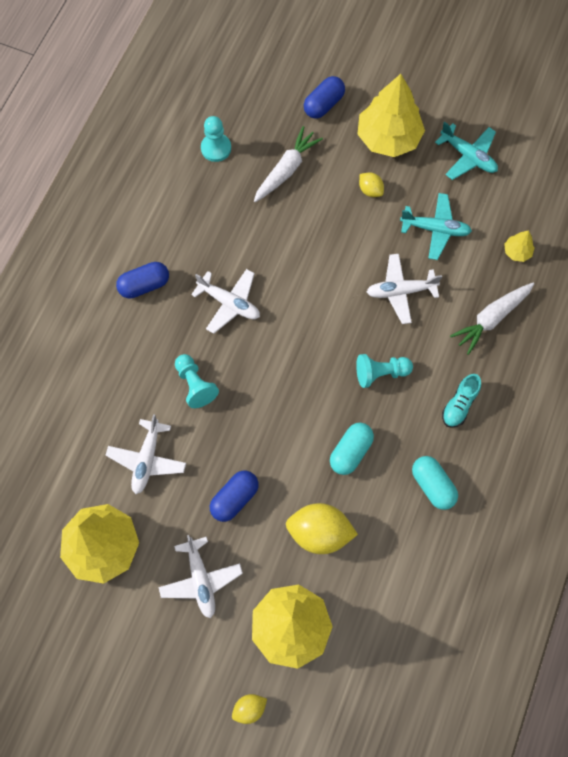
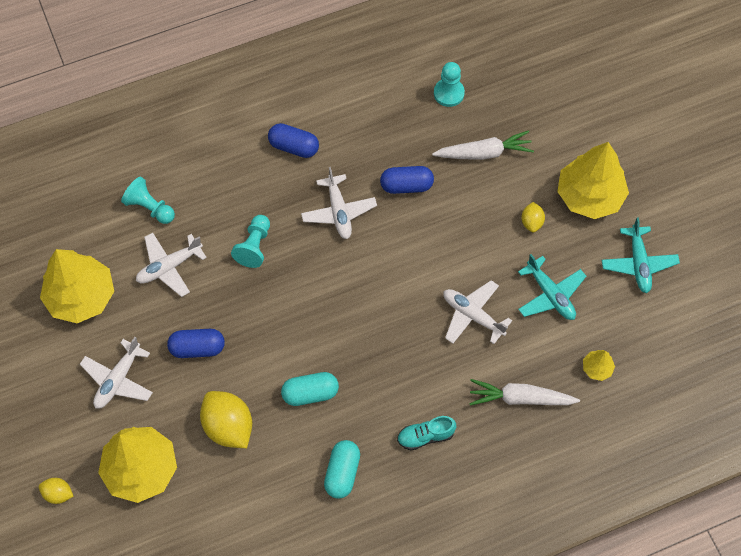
camera: 45 degrees right, 5 degrees down
blue capsule [304,76,345,119] -> blue capsule moved to [380,166,434,194]
turquoise pawn [356,354,413,388] -> turquoise pawn moved to [121,177,175,224]

